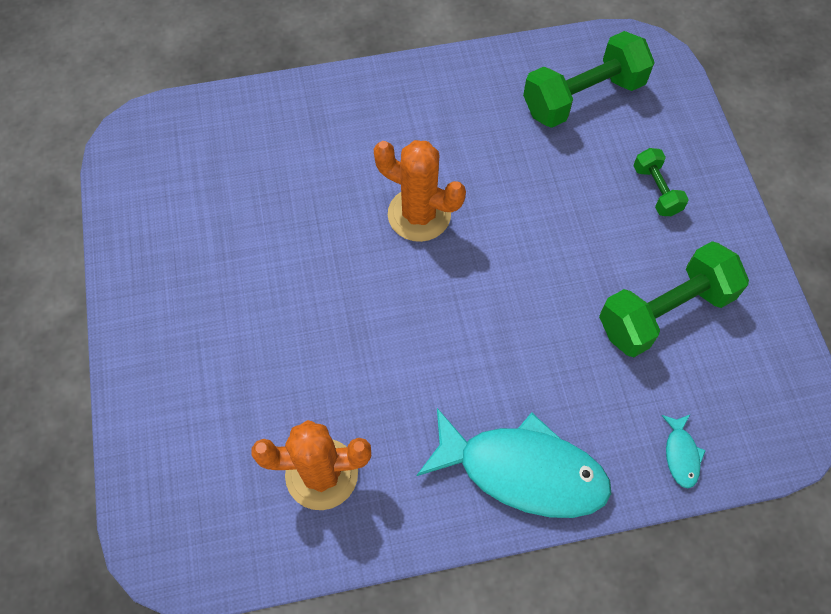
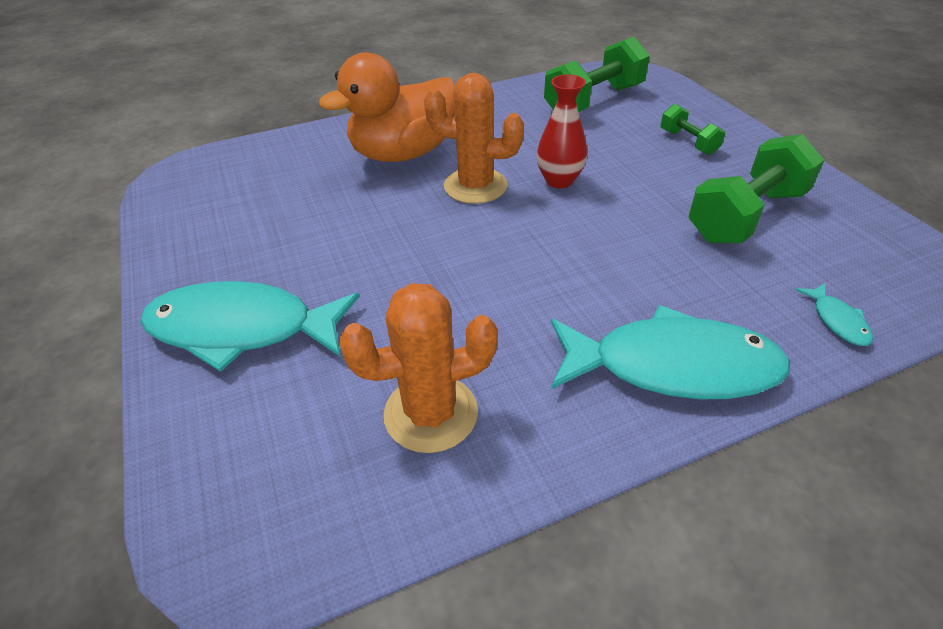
camera: 10 degrees left, 20 degrees down
none -> turquoise fish [140,281,360,372]
none -> orange duck [319,52,454,162]
none -> red vase [537,74,587,188]

